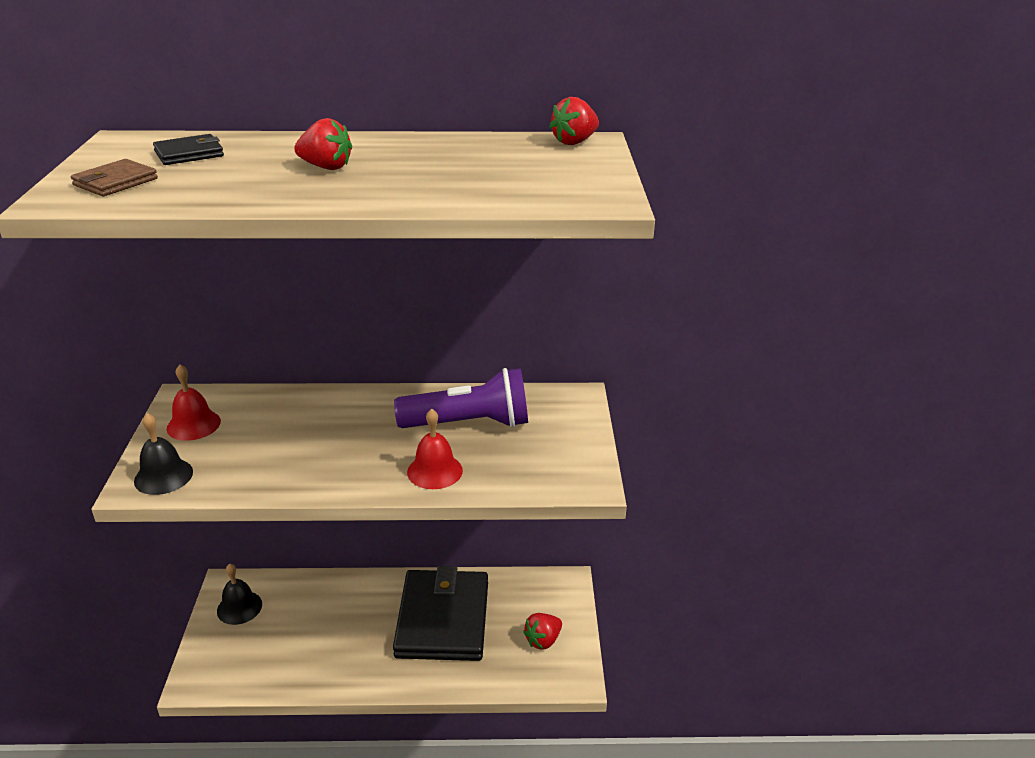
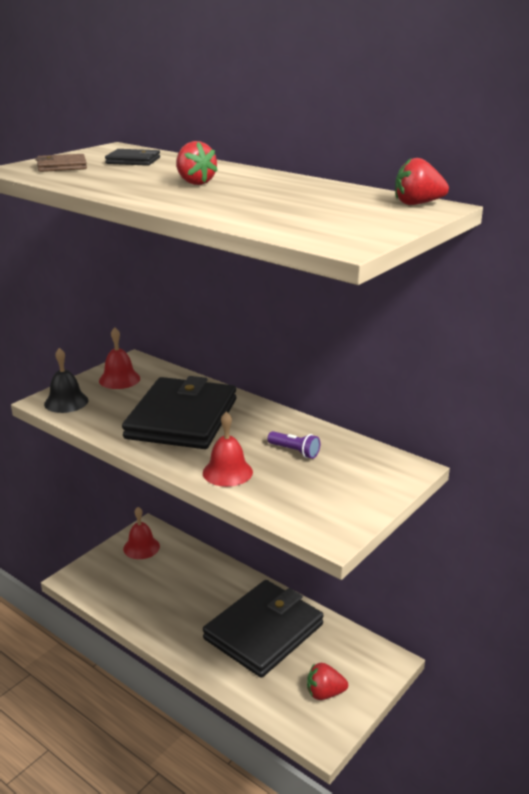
camera: 40 degrees right, 5 degrees down
black bell [217,564,262,625] -> red bell [123,507,160,559]
purple flashlight [394,368,528,428] -> purple flashlight [267,431,320,459], size x0.44
none -> black wallet [122,376,236,449]

